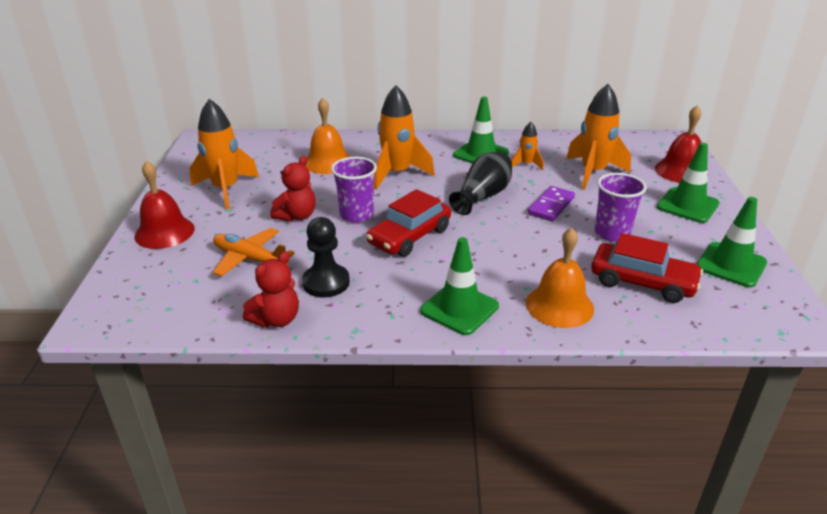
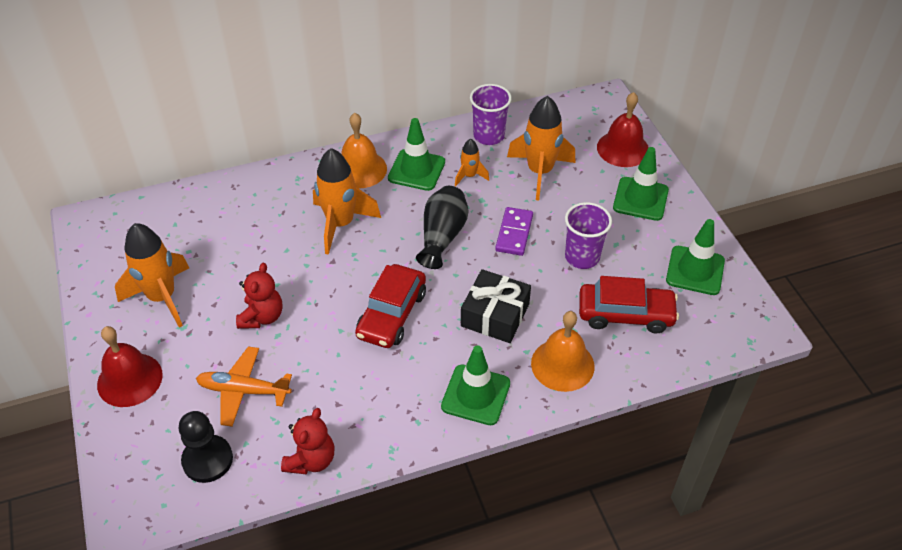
camera: 20 degrees left, 15 degrees up
black pawn [302,217,350,298] -> black pawn moved to [179,411,233,483]
orange bell [306,98,350,174] -> orange bell moved to [341,113,387,189]
purple cup [331,157,377,223] -> purple cup moved to [470,84,512,145]
none -> black gift [461,269,531,343]

